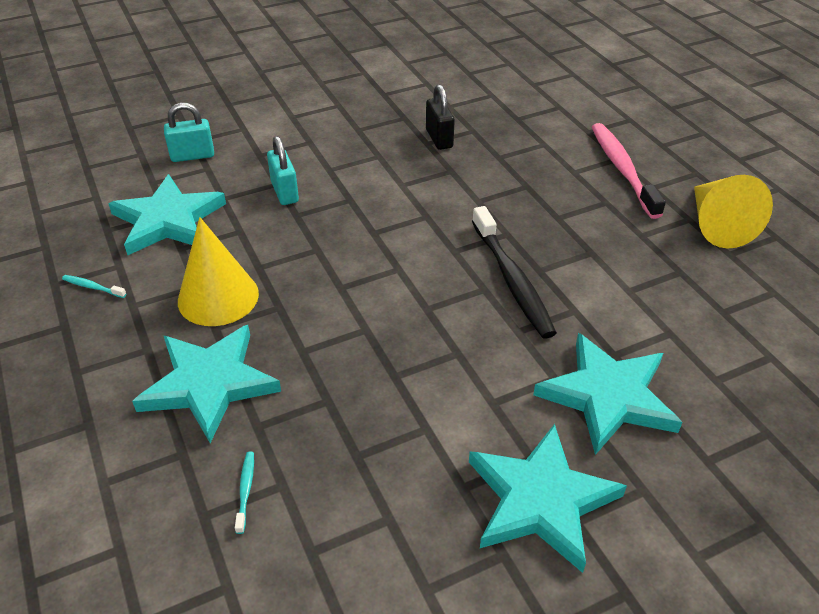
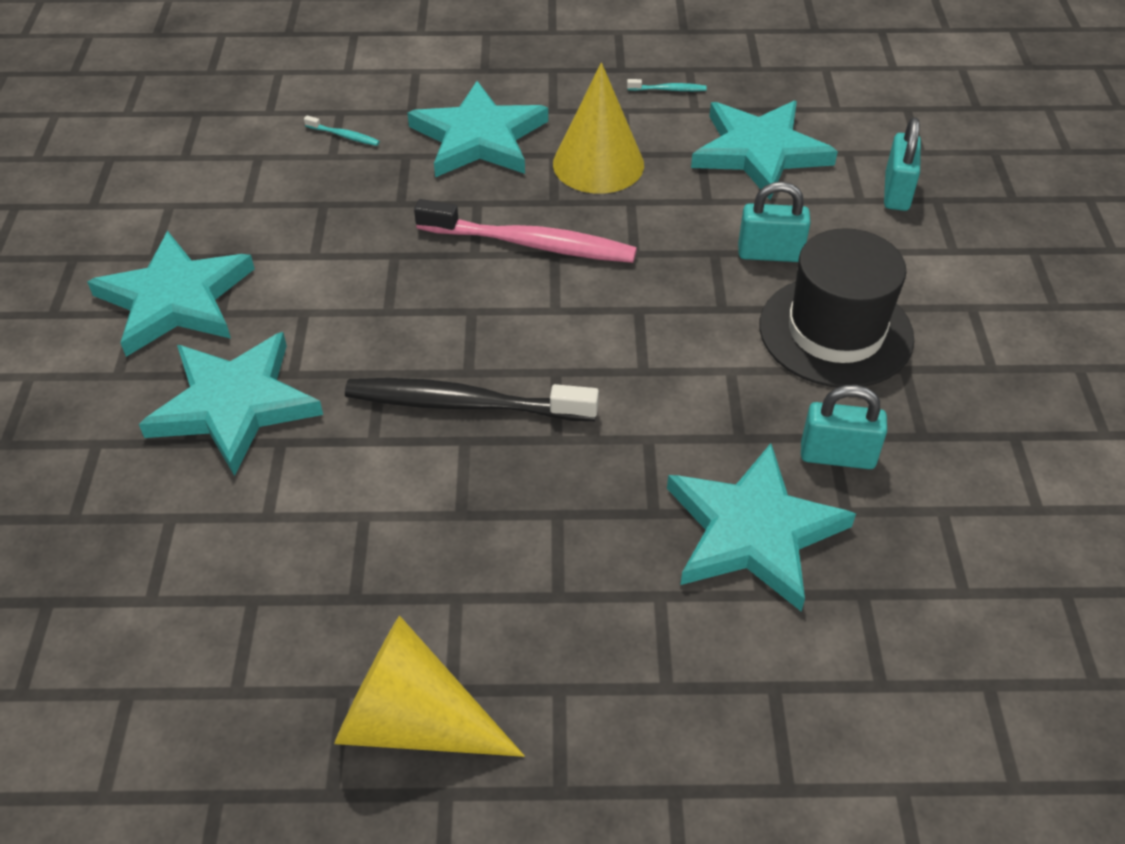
camera: 115 degrees right, 5 degrees up
turquoise toothbrush [62,275,126,298] -> turquoise toothbrush turned 45 degrees clockwise [627,79,707,91]
black padlock [426,84,455,150] -> turquoise padlock [801,385,887,469]
pink toothbrush [592,123,666,219] -> pink toothbrush moved to [414,199,637,263]
none -> turquoise star [667,443,856,611]
none -> black hat [759,228,914,387]

